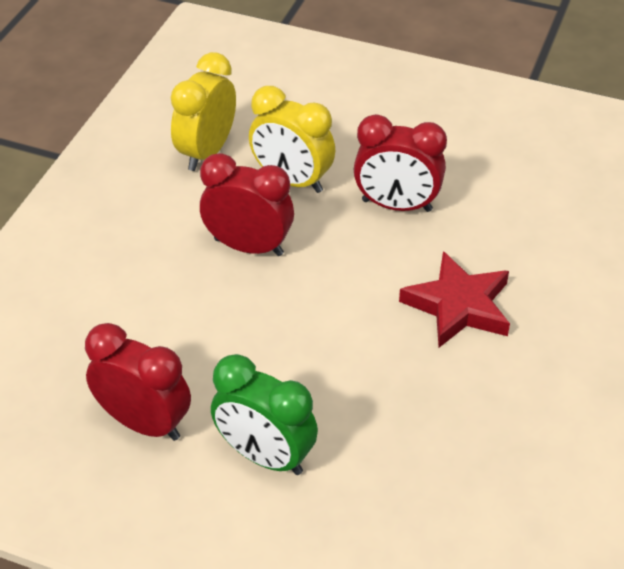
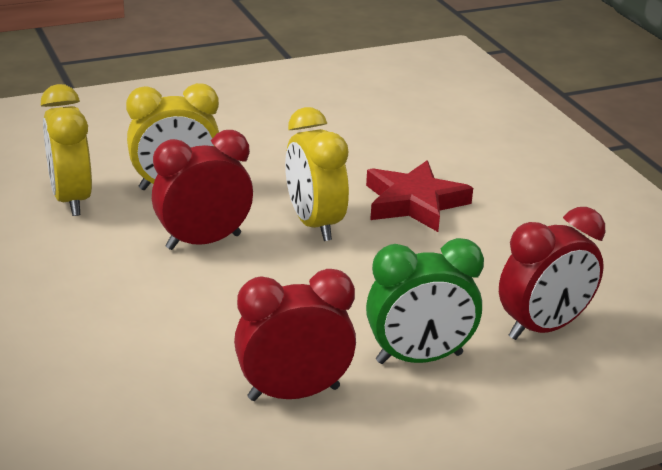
camera: 45 degrees left, 15 degrees down
red clock [354,114,447,212] -> red clock moved to [499,207,605,340]
none -> yellow clock [285,107,349,241]

